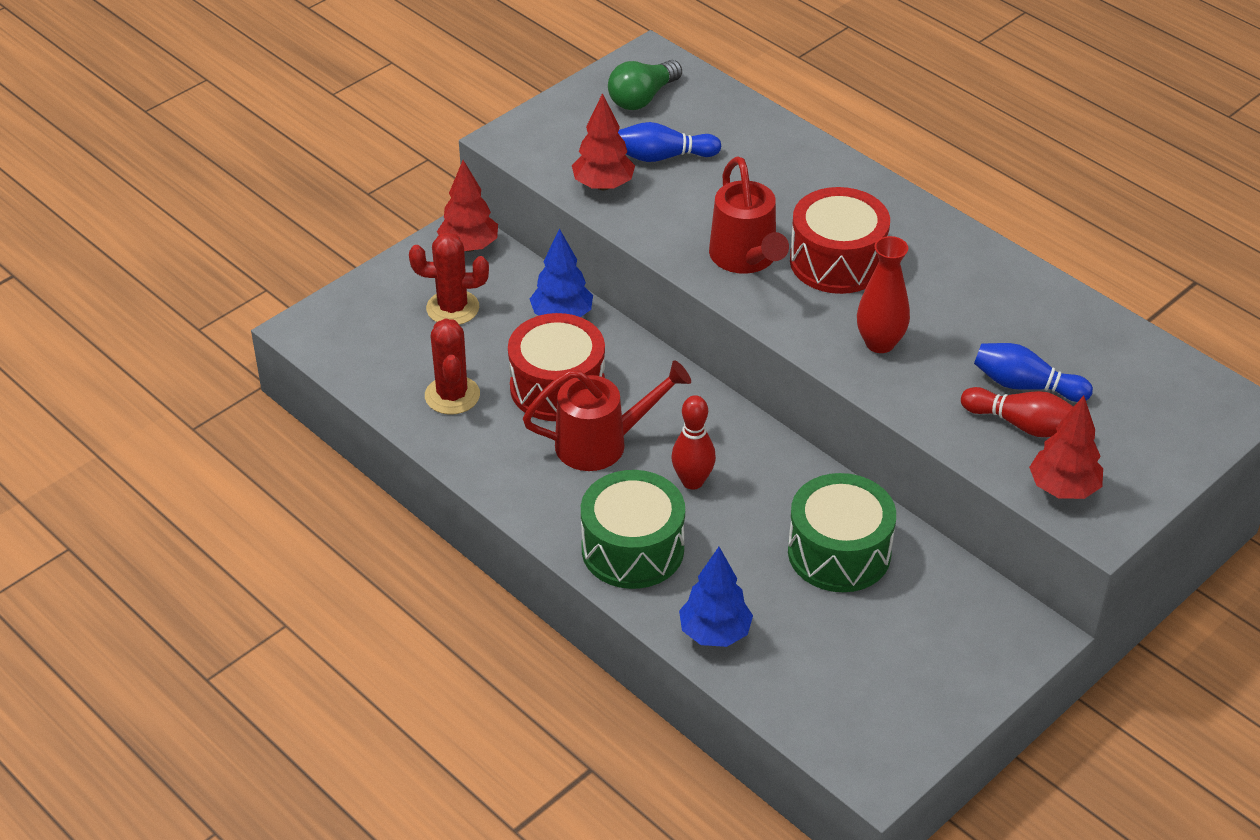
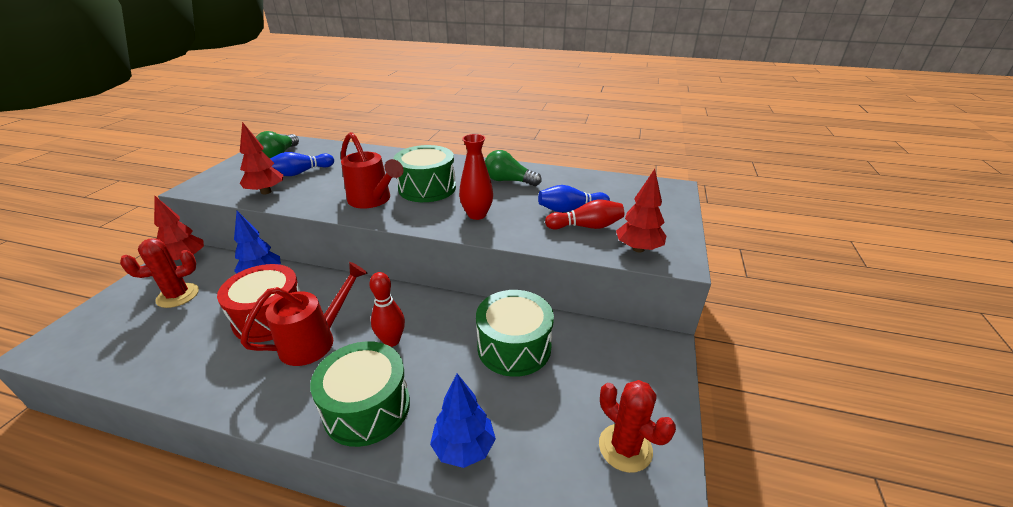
camera: 30 degrees left, 10 degrees down
red cactus [425,318,480,415] -> red cactus moved to [599,380,676,473]
red drum [790,187,890,294] -> green drum [394,145,456,202]
none -> green light bulb [485,150,542,186]

